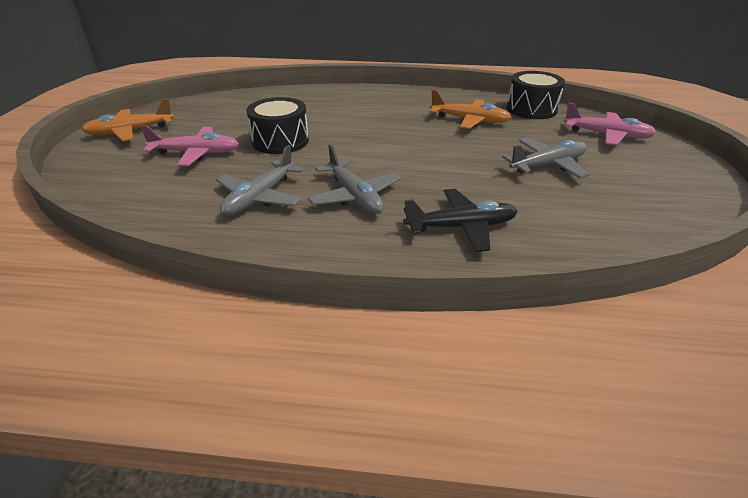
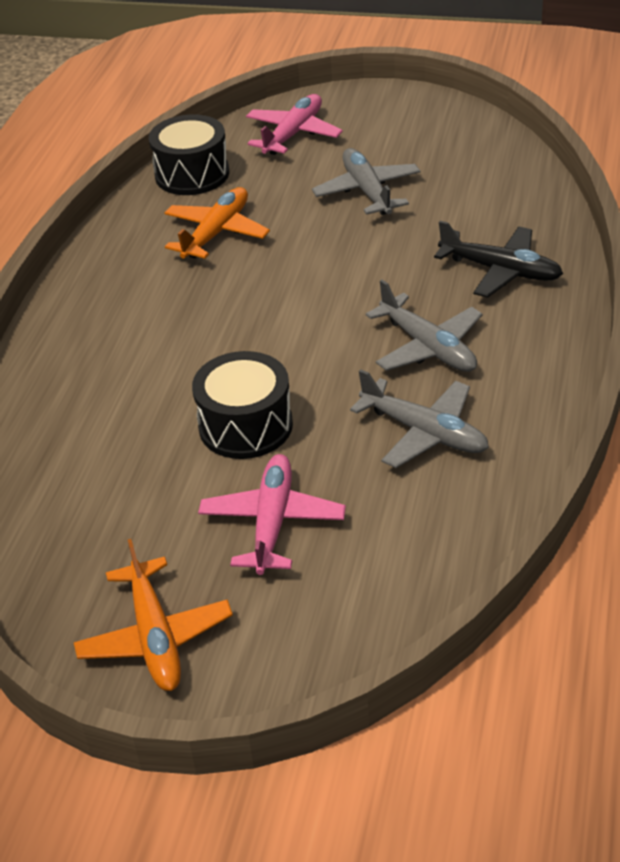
camera: 80 degrees left, 5 degrees up
grey plane [308,144,400,214] -> grey plane turned 75 degrees clockwise [366,280,483,372]
black plane [403,189,518,252] -> black plane turned 120 degrees clockwise [434,221,563,298]

